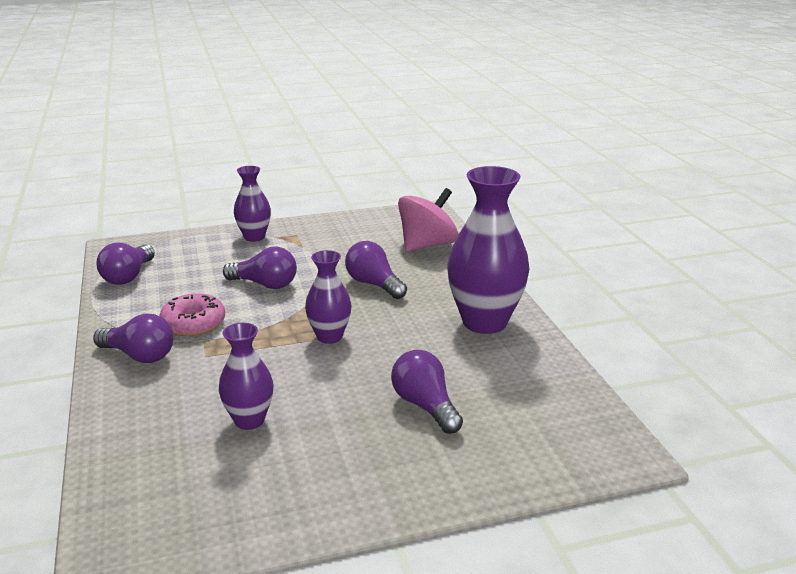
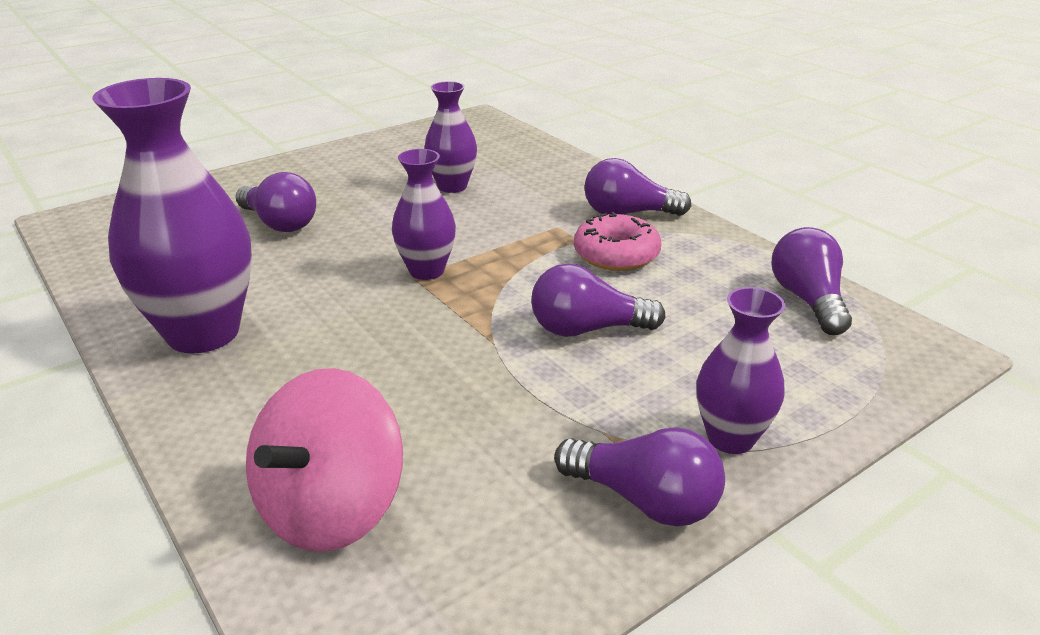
camera: 160 degrees right, 5 degrees up
purple light bulb [345,241,407,299] -> purple light bulb moved to [554,427,725,526]

